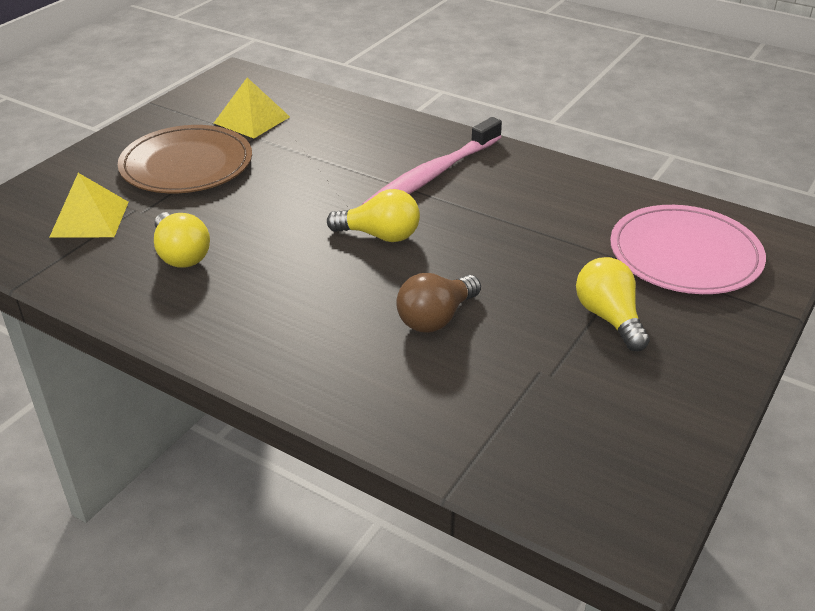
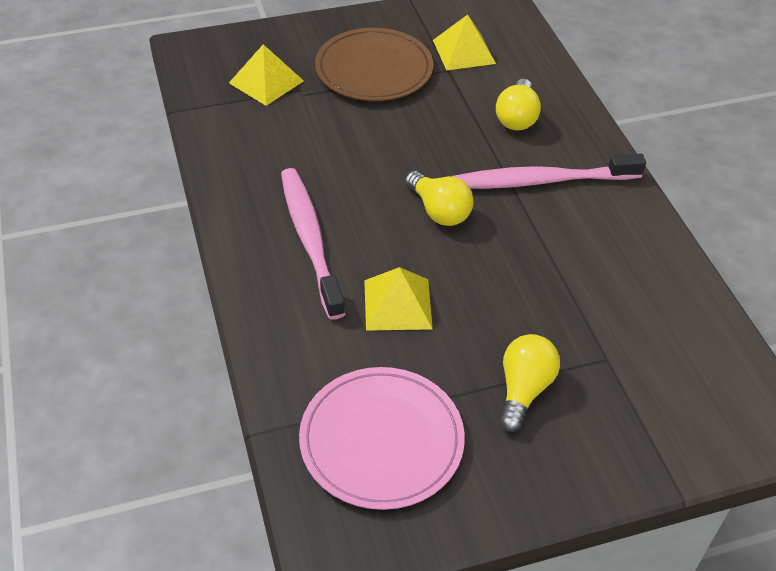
camera: 40 degrees right, 10 degrees up
yellow light bulb [154,212,210,268] -> yellow light bulb moved to [496,79,541,130]
brown light bulb [396,273,481,333] -> yellow pyramid [364,267,433,331]
pink plate [610,205,766,294] -> pink plate moved to [299,367,465,510]
none -> pink toothbrush [281,168,345,320]

